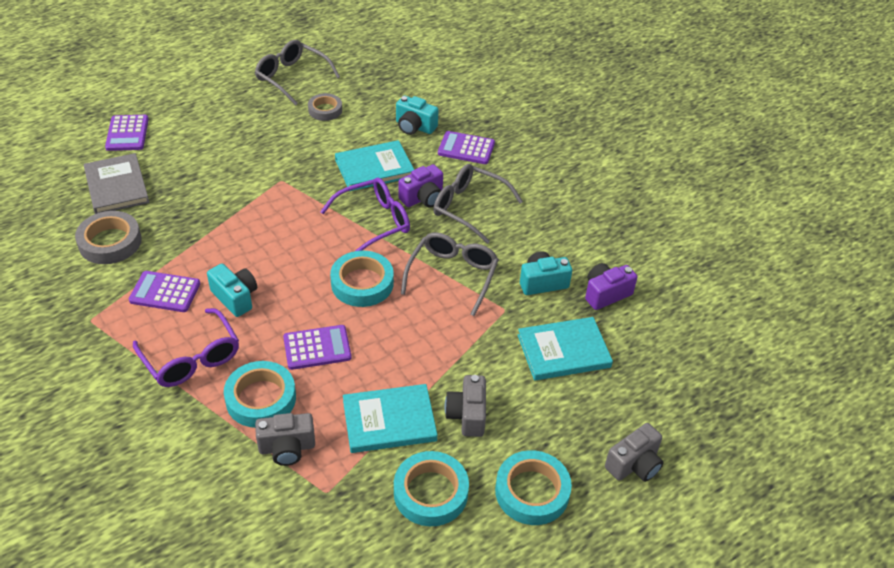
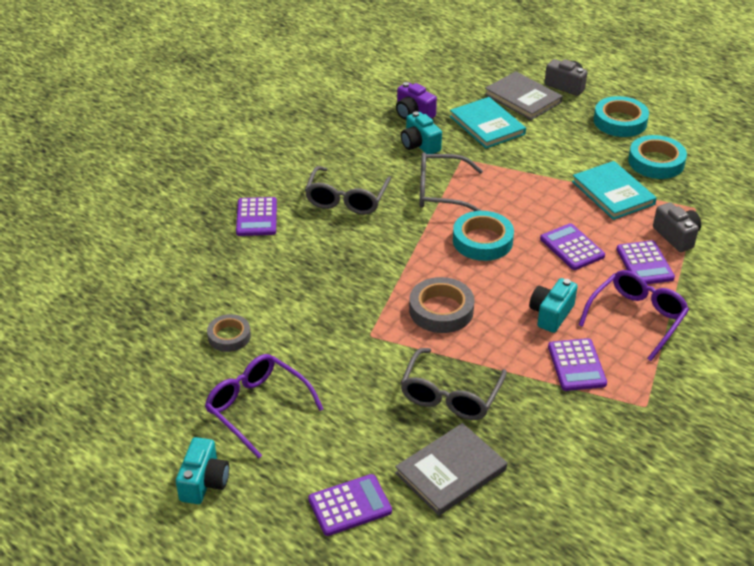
camera: 105 degrees left, 5 degrees down
grey tape [75,211,142,264] -> grey tape moved to [409,277,475,333]
turquoise tape [224,361,296,428] -> purple calculator [616,240,675,284]
grey glasses [255,40,340,106] -> grey glasses moved to [400,348,507,420]
purple glasses [320,178,410,251] -> purple glasses moved to [205,354,324,459]
turquoise book [335,140,414,191] -> none
turquoise camera [396,96,439,135] -> turquoise camera moved to [176,437,229,504]
purple camera [398,164,443,208] -> none
grey camera [445,375,486,437] -> none
none -> grey book [485,71,563,120]

